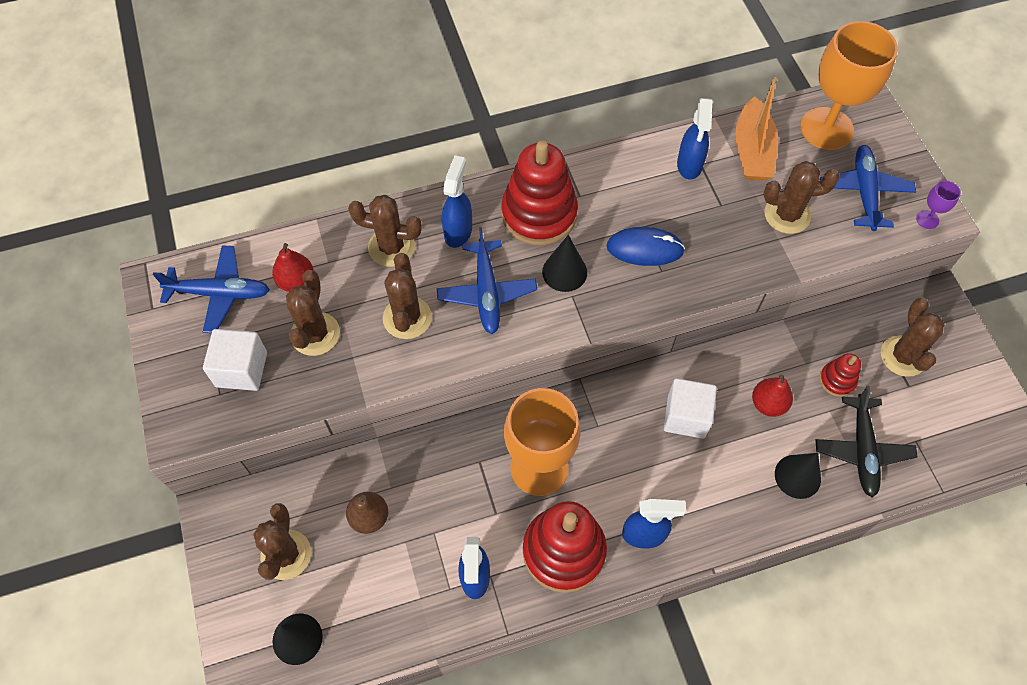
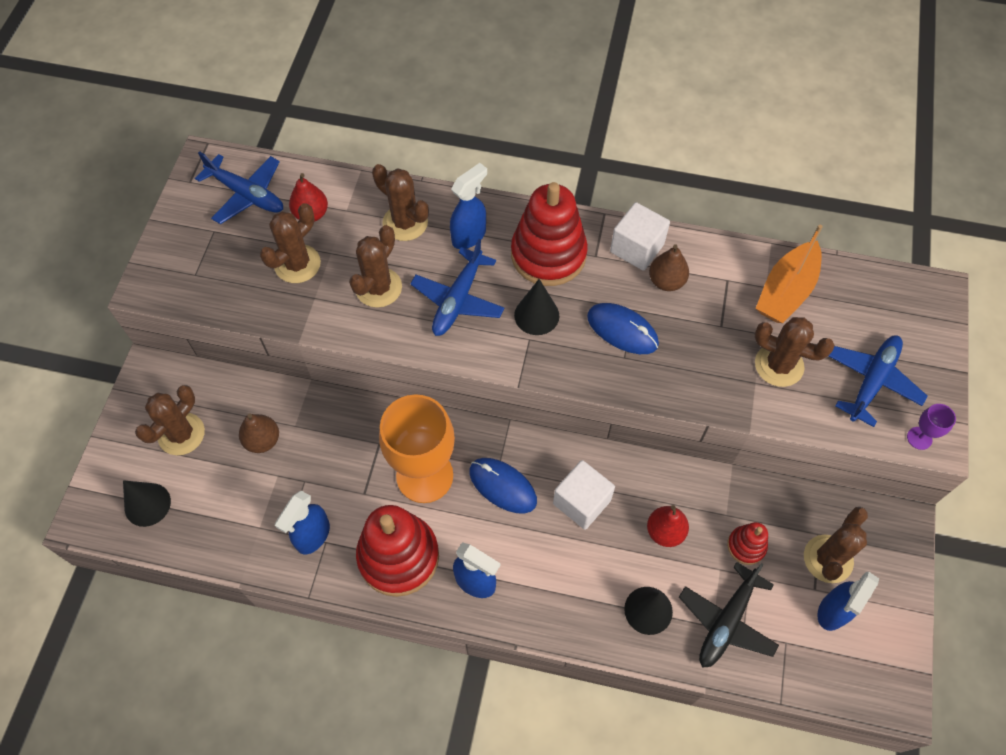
camera: 30 degrees right, 0 degrees up
white cube [203,329,267,391] -> white cube moved to [610,202,670,271]
blue spray bottle [677,98,713,180] -> blue spray bottle moved to [817,572,879,631]
orange goblet [800,21,898,150] -> none
none -> blue mouse [469,458,537,514]
none -> brown pear [649,244,689,291]

